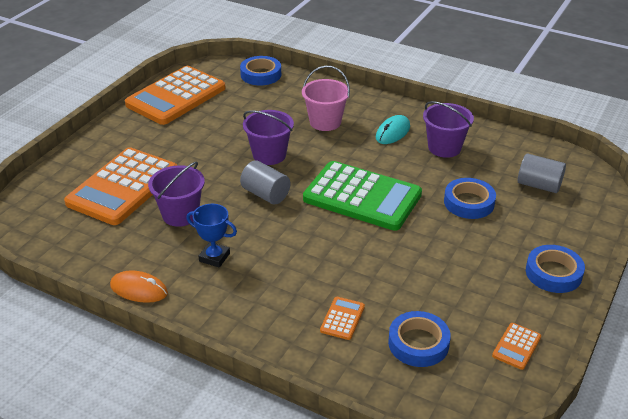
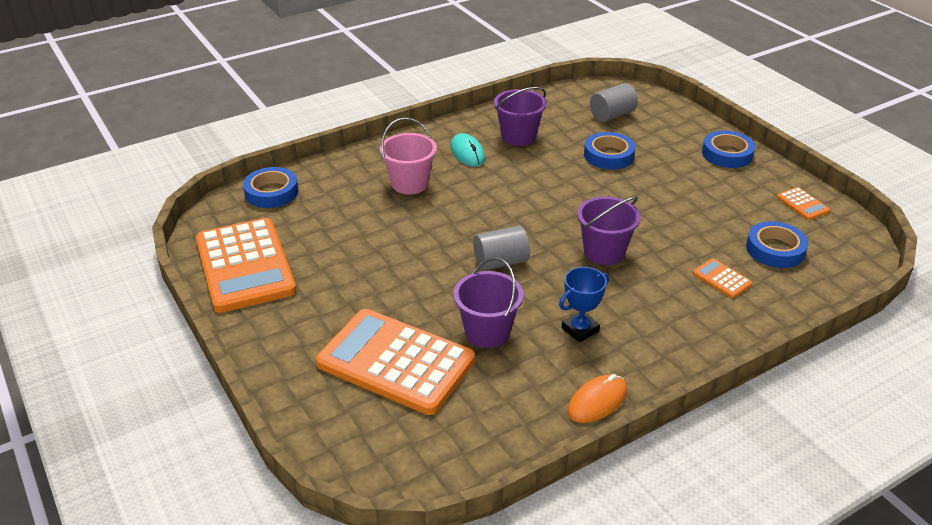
camera: 60 degrees left, 0 degrees up
orange calculator [64,147,177,225] -> orange calculator turned 150 degrees clockwise [316,309,475,415]
purple bucket [243,110,294,165] -> purple bucket moved to [577,196,641,265]
green calculator [303,161,422,231] -> none

